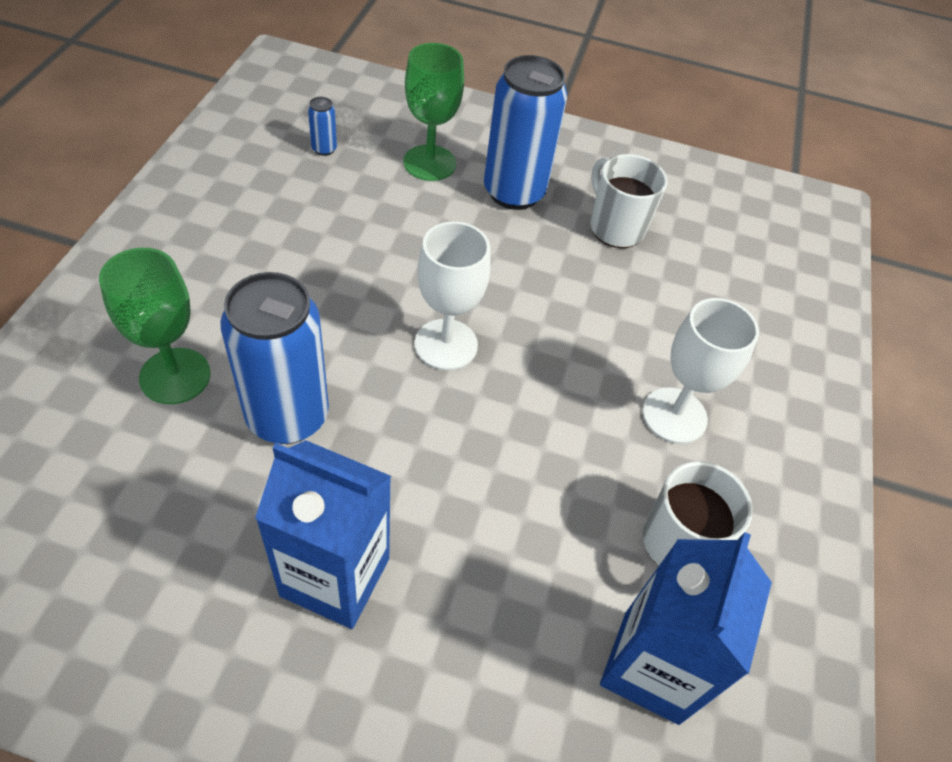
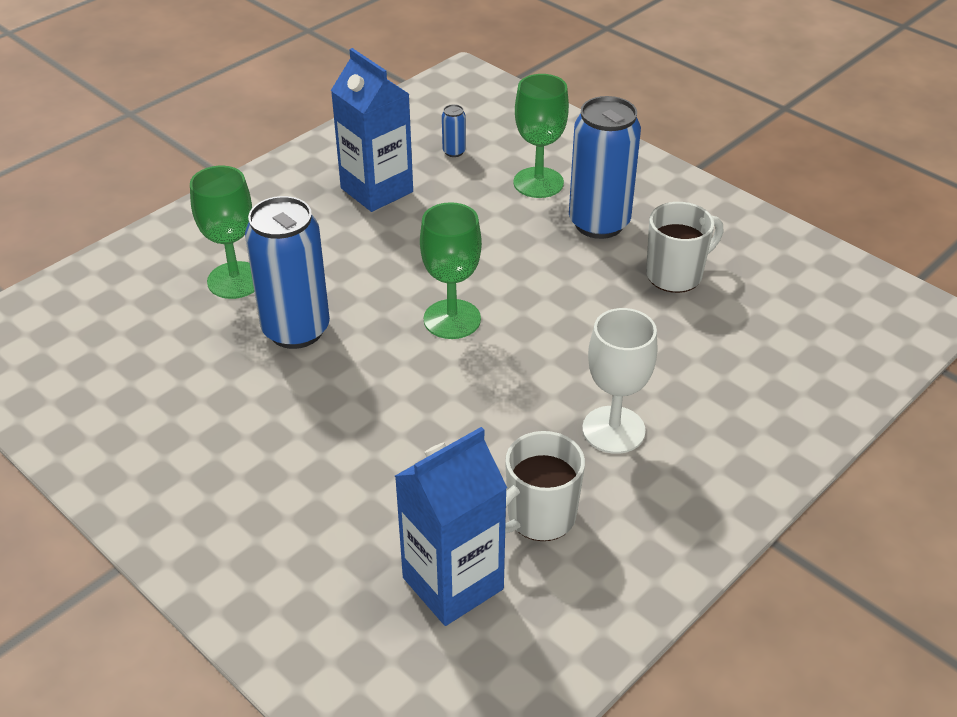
camera: 35 degrees right, 10 degrees down
blue carton [255,440,391,629] -> blue carton moved to [331,48,413,212]
white goblet [414,221,491,370] -> green goblet [420,202,482,339]
white mug [591,154,668,248] -> white mug turned 60 degrees clockwise [646,202,724,293]

